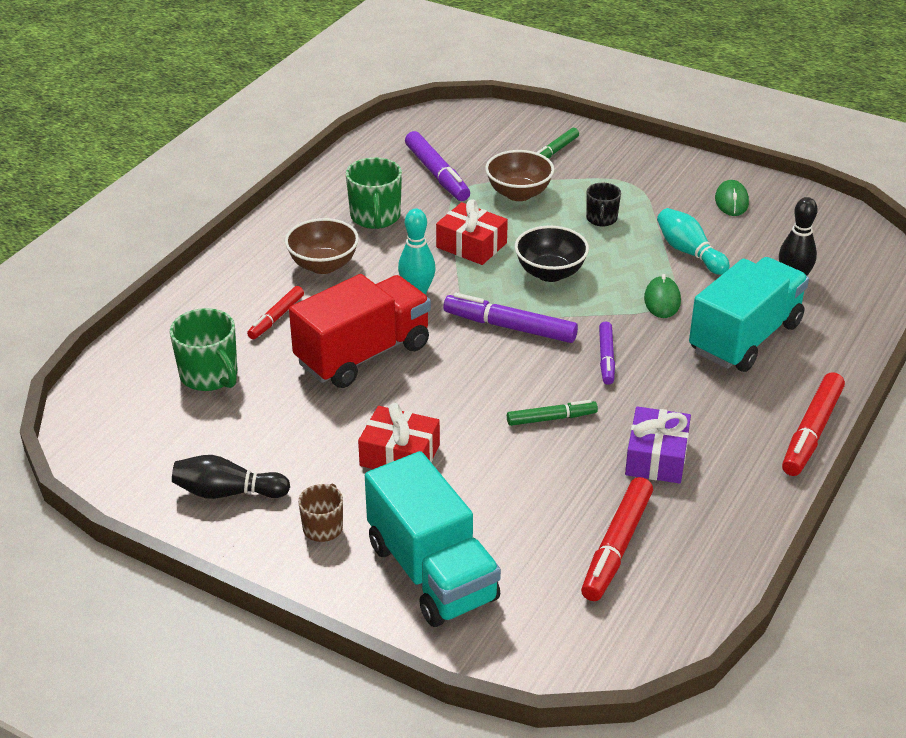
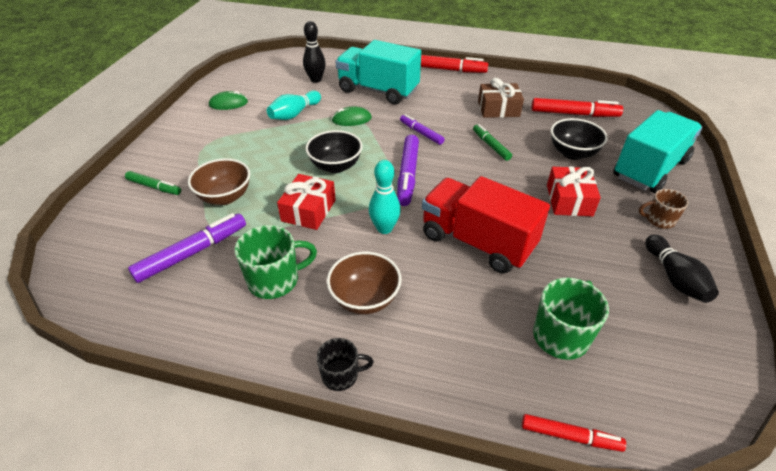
camera: 105 degrees left, 5 degrees up
red marker [247,286,304,339] -> red marker moved to [522,414,626,452]
black mug [586,183,621,226] -> black mug moved to [316,338,374,391]
purple marker [599,322,615,385] -> purple marker turned 120 degrees counterclockwise [400,114,445,145]
purple gift [625,406,691,484] -> brown gift [478,78,524,118]
none -> black bowl [551,118,608,160]

